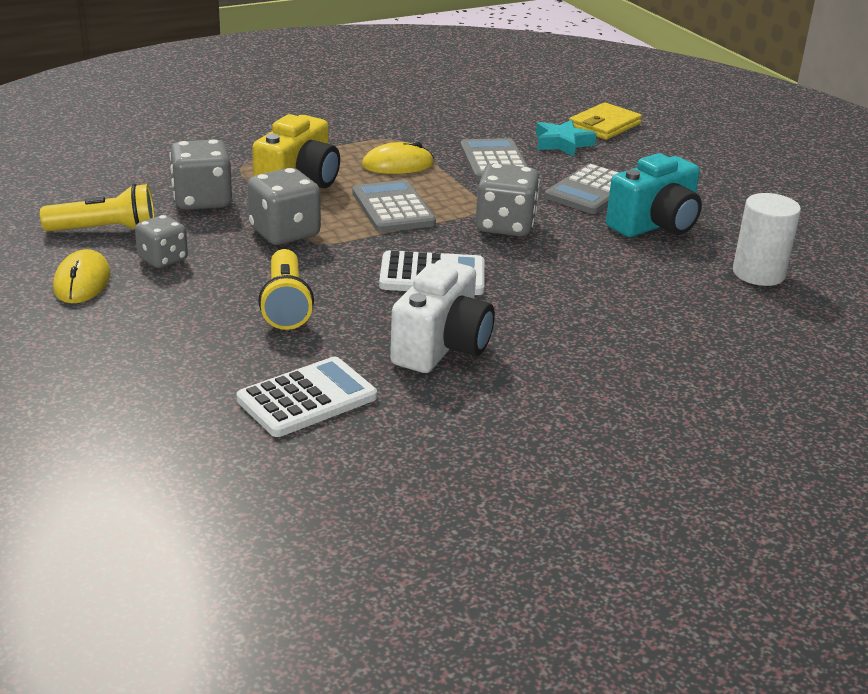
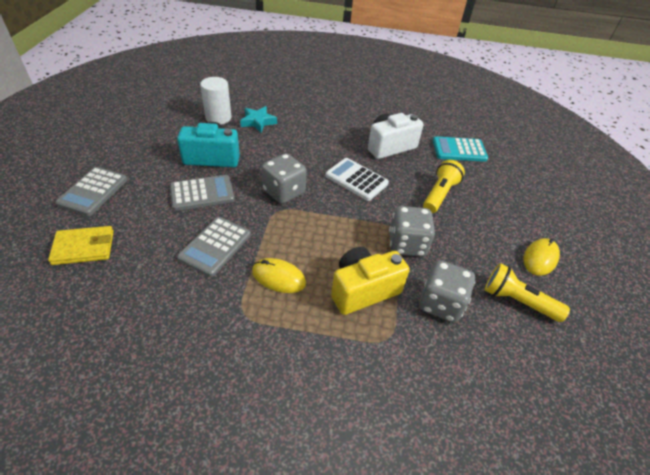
camera: 145 degrees left, 15 degrees up
grey dice [135,215,188,268] -> none
white calculator [236,357,377,437] -> turquoise calculator [433,136,488,162]
grey calculator [352,180,436,232] -> grey calculator moved to [55,167,127,216]
turquoise star [536,120,596,156] -> turquoise star moved to [240,106,277,132]

